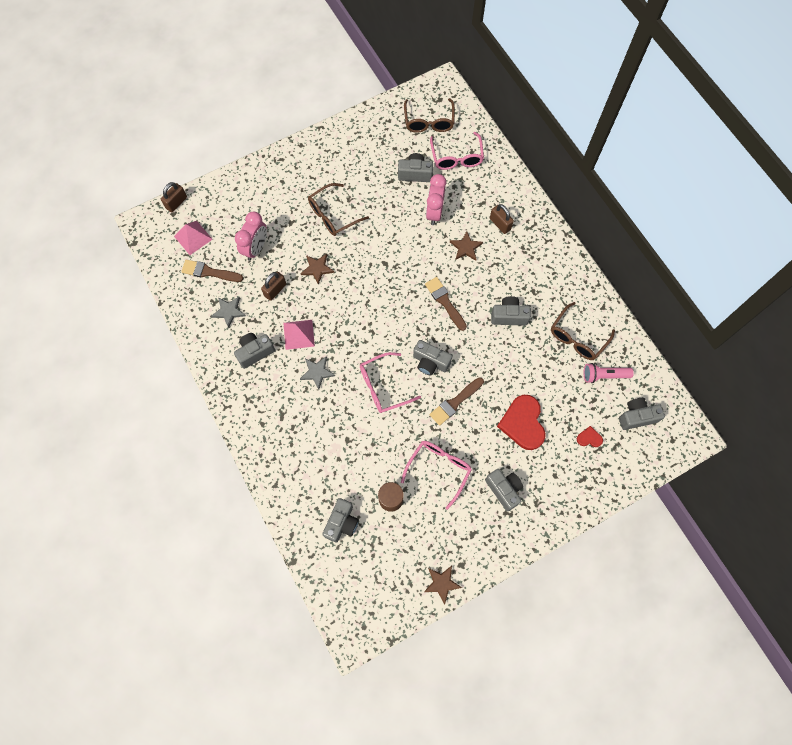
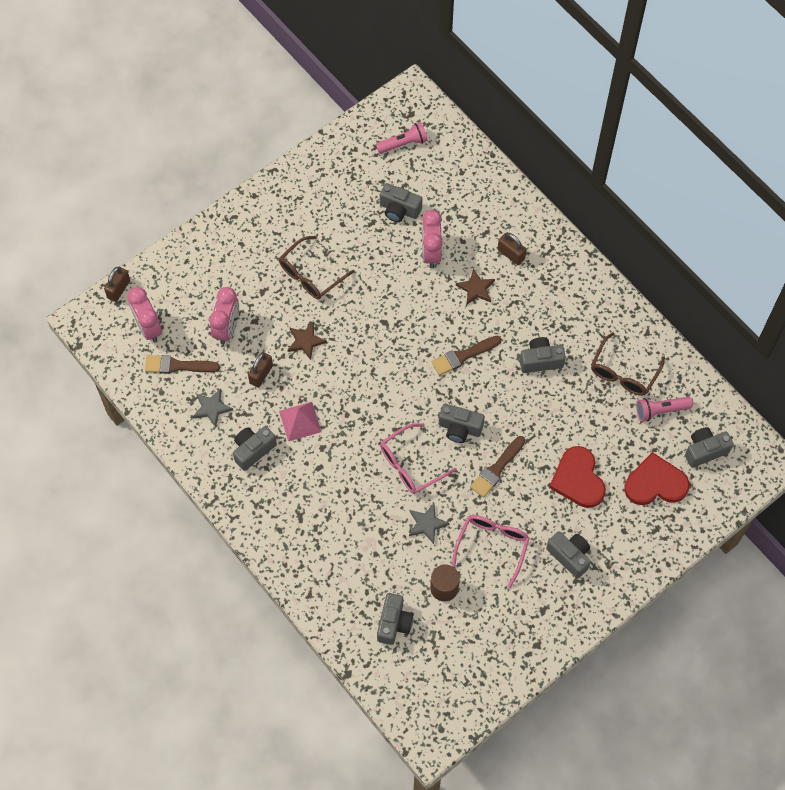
camera: 10 degrees left, 5 degrees down
pink pyramid [174,221,213,255] -> pink clock [127,287,162,343]
grey star [300,356,335,389] -> grey star moved to [409,504,450,544]
grey camera [398,153,433,182] -> grey camera turned 150 degrees counterclockwise [380,183,422,222]
brown glasses [404,98,455,133] -> pink flashlight [376,122,428,154]
brown star [424,566,462,605] -> none
brown brush [425,277,467,331] -> brown brush turned 75 degrees counterclockwise [431,336,501,376]
pink glasses [430,132,484,170] -> none
red heart [577,426,603,447] -> red heart [624,452,690,505], size x2.19

